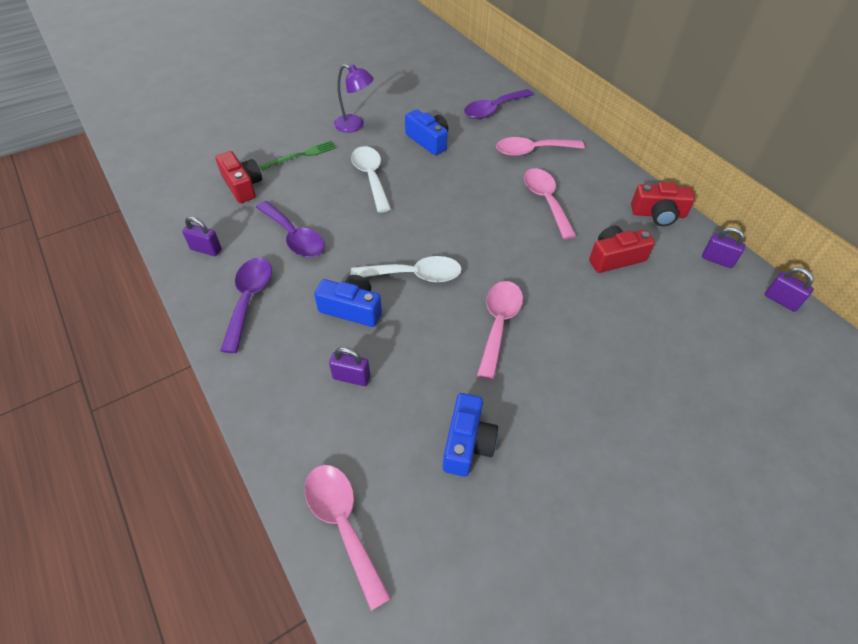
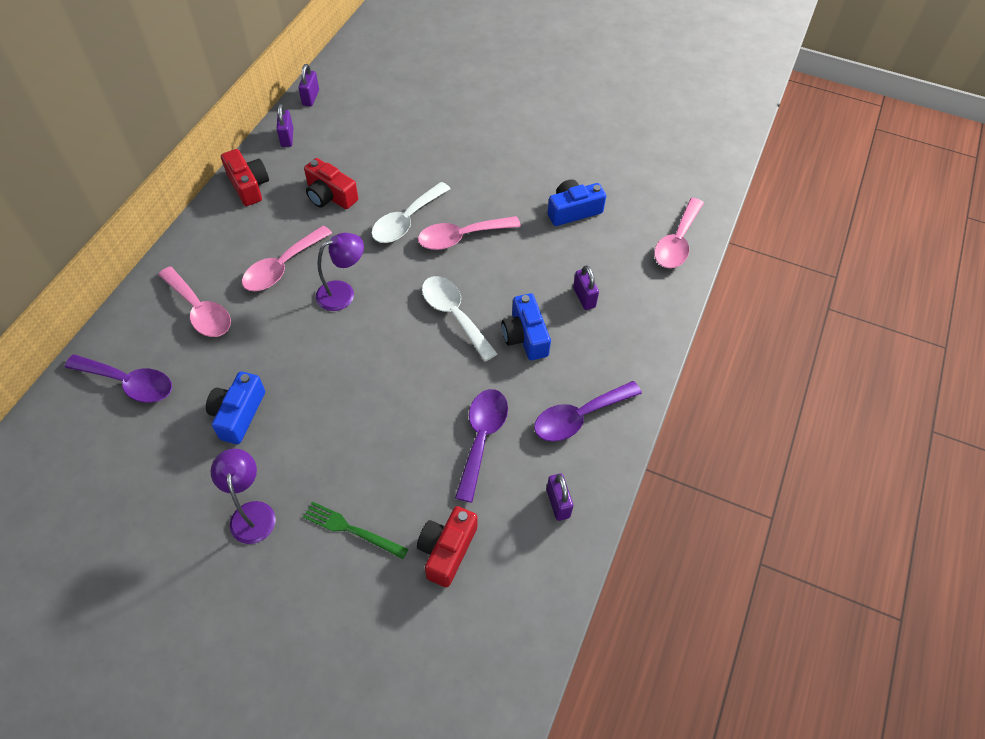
camera: 125 degrees left, 5 degrees up
white spoon [351,146,391,213] -> white spoon moved to [371,182,451,243]
none -> purple lamp [316,233,364,311]

